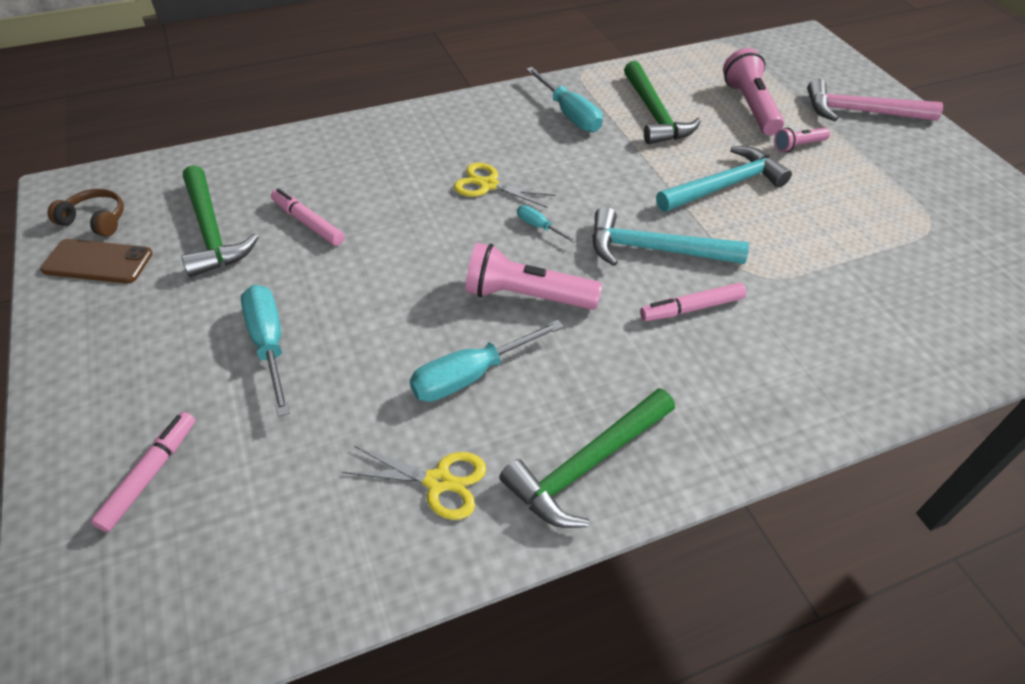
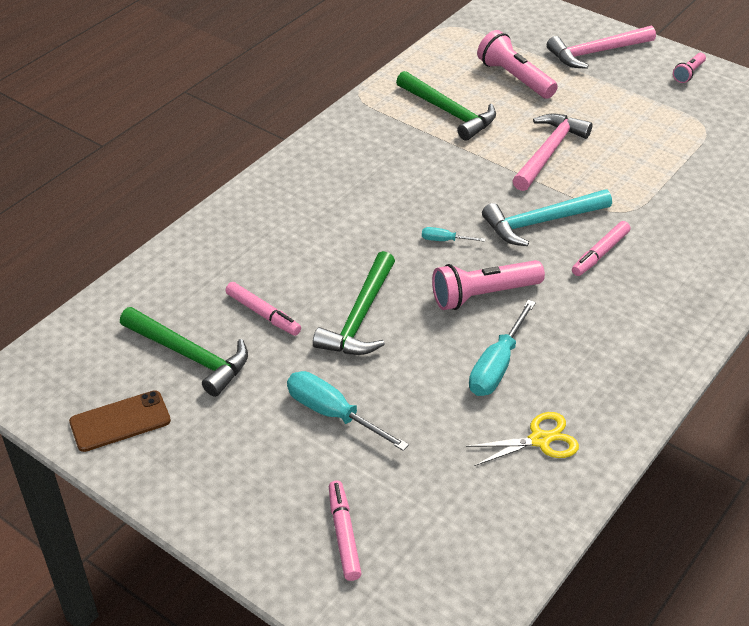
camera: 30 degrees left, 5 degrees down
brown headphones [48,189,124,237] -> none
pink marker [271,188,345,246] -> pink marker turned 150 degrees counterclockwise [225,282,301,336]
yellow scissors [454,163,556,208] -> none
green hammer [499,388,675,528] -> green hammer moved to [313,251,395,355]
turquoise screwdriver [526,67,603,132] -> none
turquoise hammer [656,146,792,212] -> pink hammer [512,114,592,191]
pink flashlight [774,128,830,152] -> pink flashlight moved to [673,53,706,83]

